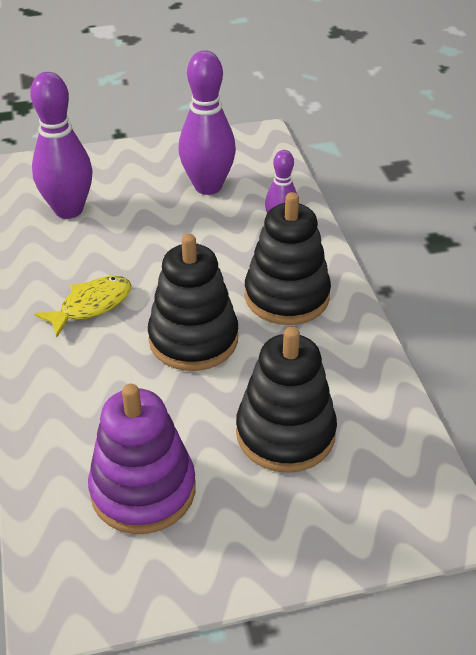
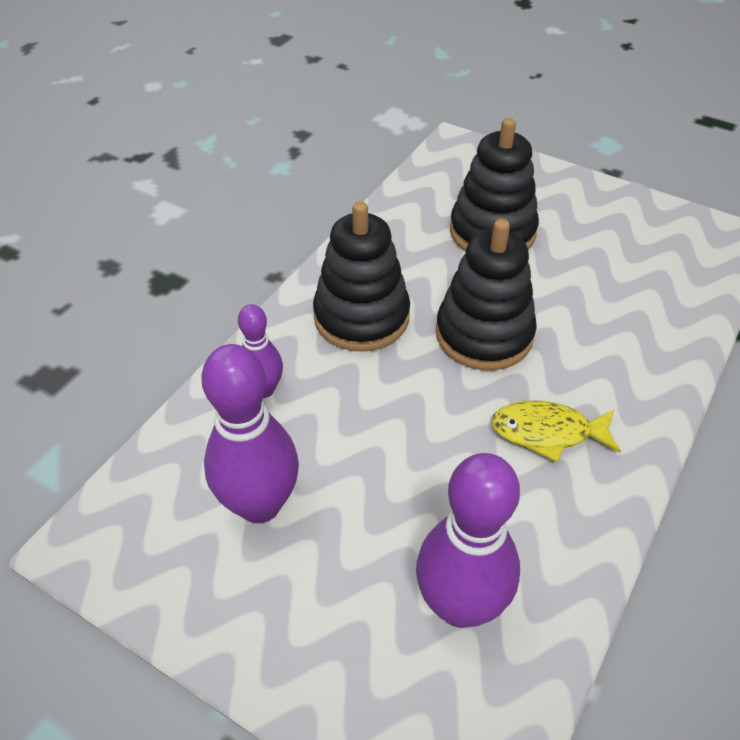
camera: 135 degrees left, 5 degrees up
purple stacking toy [88,384,195,534] -> none

